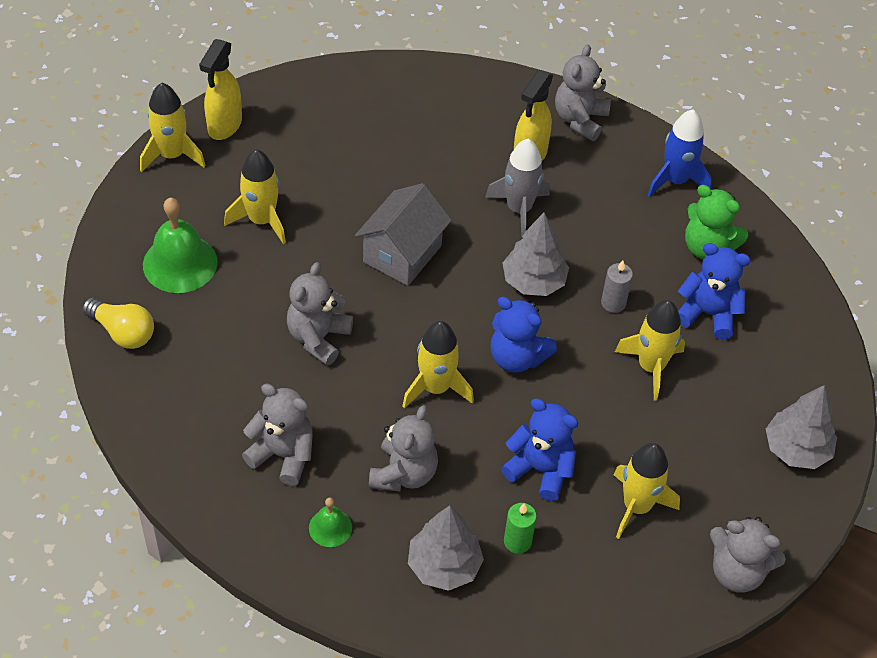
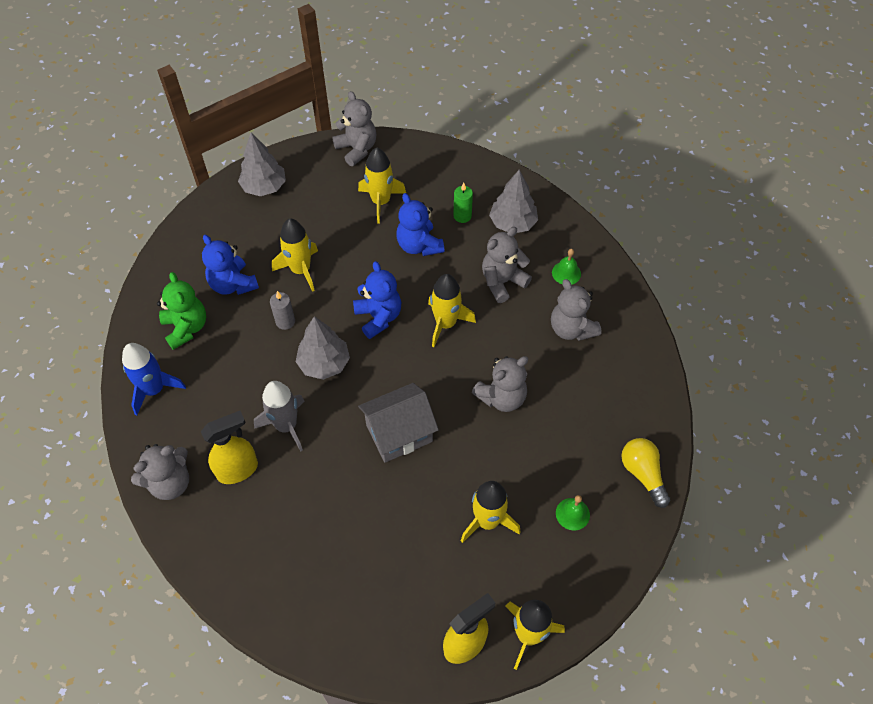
camera: 145 degrees left, 5 degrees up
green bell [143,198,218,293] -> green bell [556,495,590,530], size x0.52

